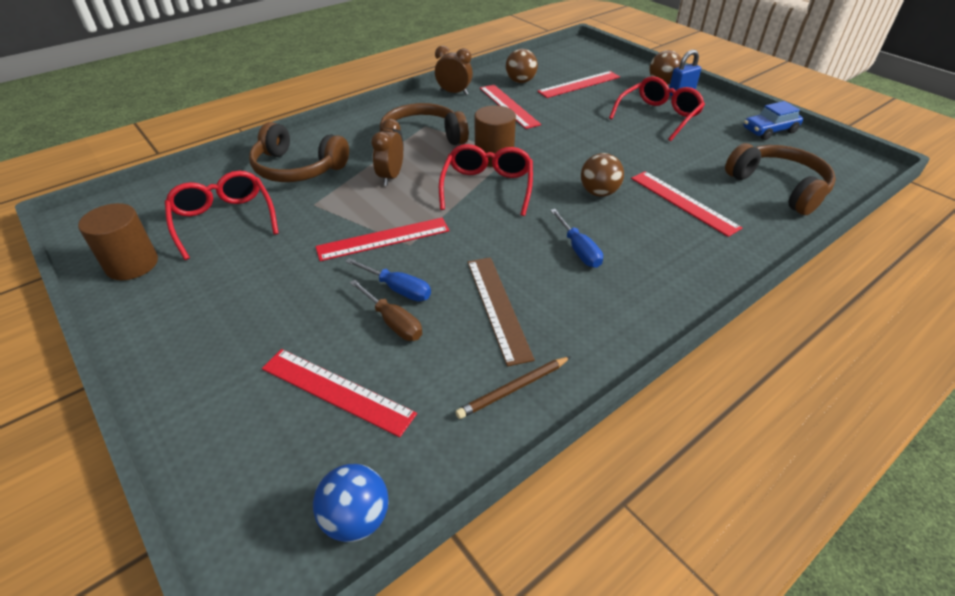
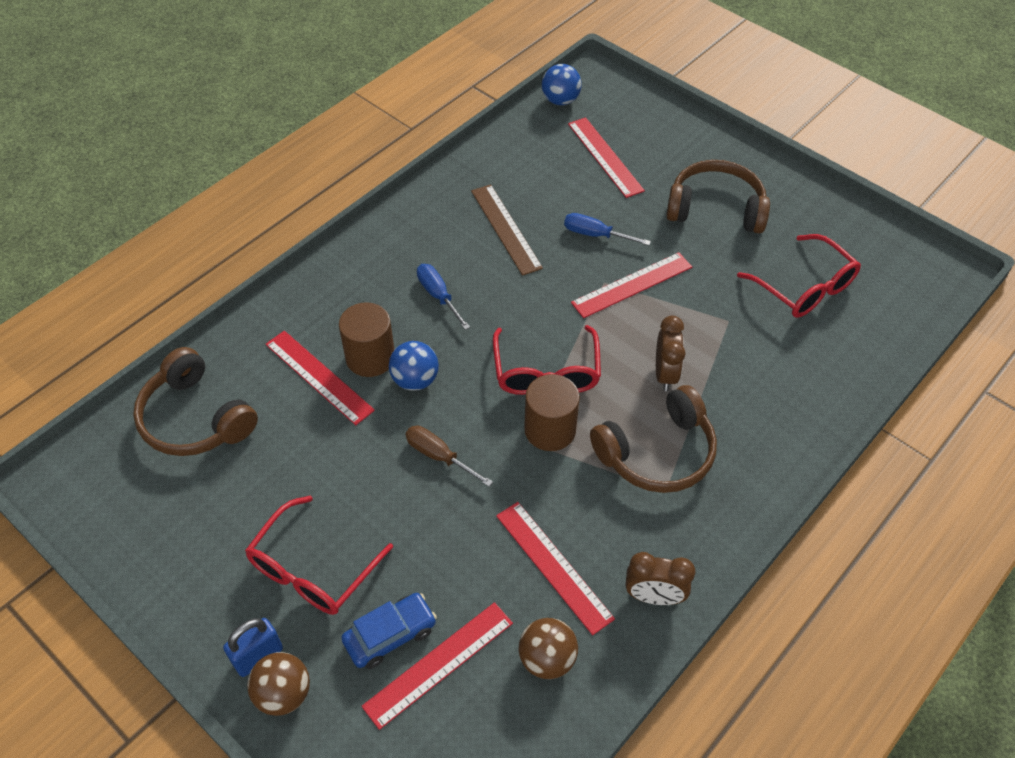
camera: 170 degrees right, 10 degrees up
brown cylinder [78,203,158,280] -> brown cylinder moved to [339,303,394,377]
brown headphones [249,122,349,182] -> brown headphones moved to [666,160,770,233]
red ruler [262,349,417,437] -> red ruler turned 45 degrees clockwise [568,117,645,198]
brown screwdriver [350,280,422,341] -> brown screwdriver moved to [406,426,493,487]
brown pencil [455,356,571,419] -> none
brown ball [581,153,624,197] -> blue ball [389,341,439,391]
blue car [744,101,803,140] -> blue car moved to [341,593,437,669]

